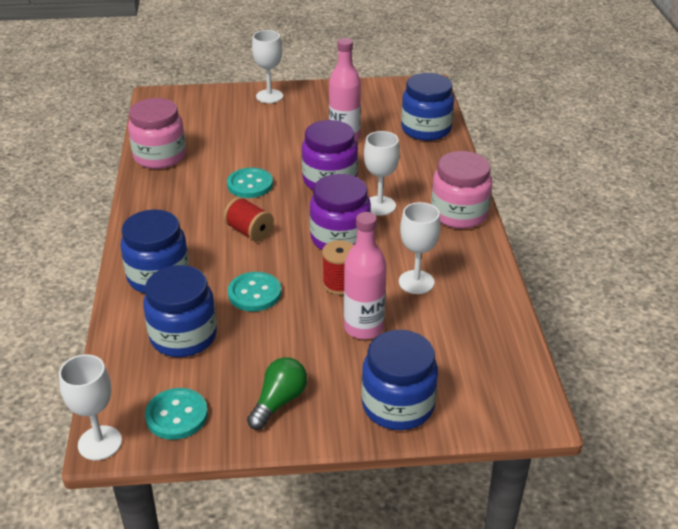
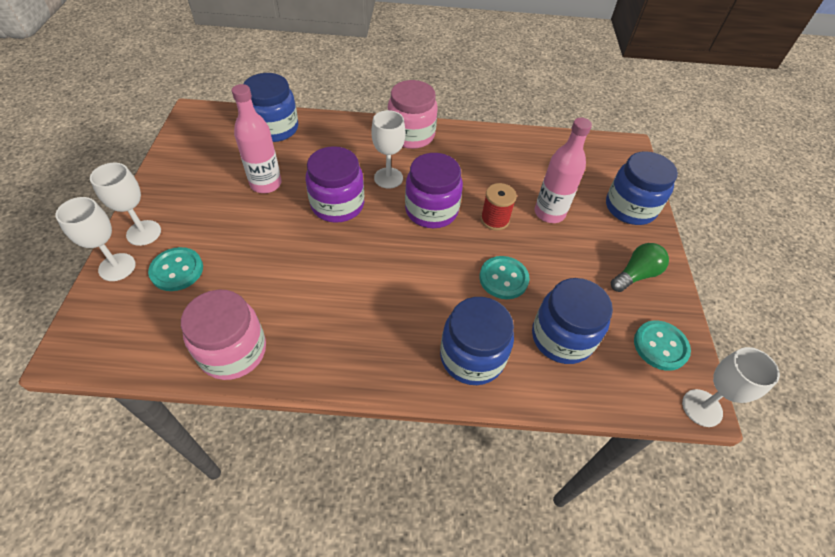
camera: 85 degrees left, 15 degrees up
red spool [224,197,274,242] -> none
turquoise button [227,168,273,198] -> turquoise button moved to [148,247,203,291]
green light bulb [247,357,307,430] -> green light bulb turned 105 degrees clockwise [611,243,669,292]
white goblet [399,202,441,294] -> white goblet moved to [55,197,136,281]

